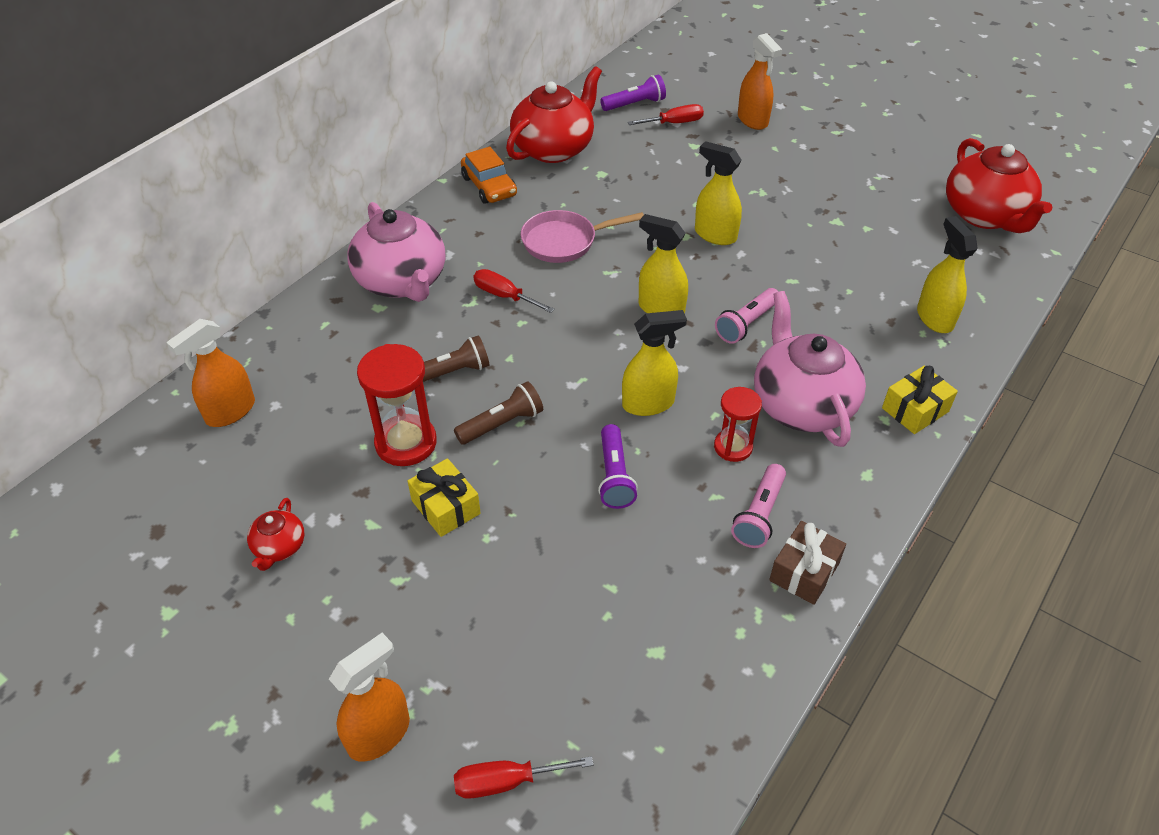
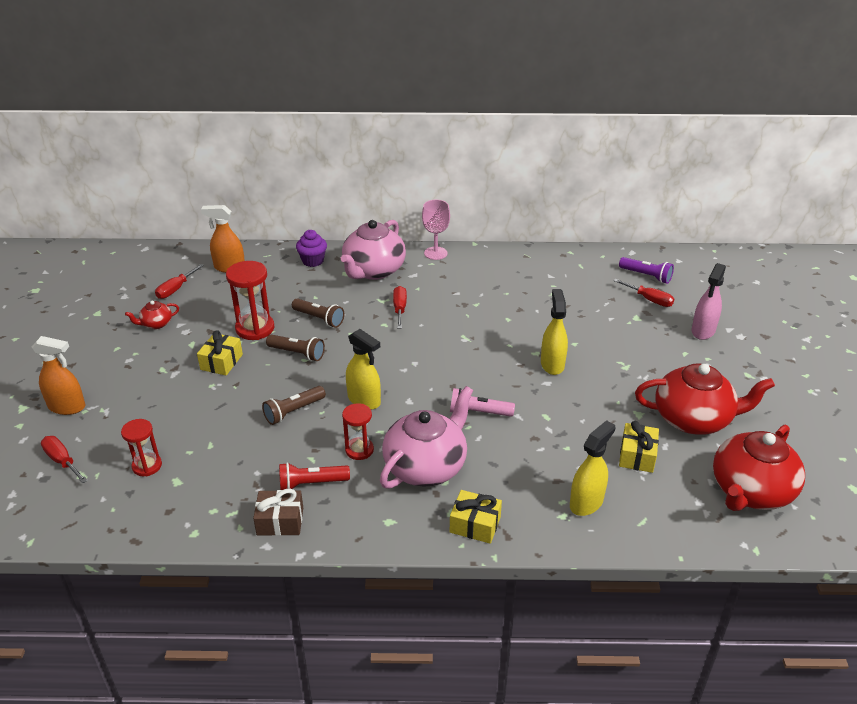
camera: 55 degrees right, 10 degrees down
orange car [461,146,517,204] -> none
red teapot [506,66,602,163] -> red teapot moved to [635,363,775,435]
pink pan [521,210,644,263] -> none
purple flashlight [598,424,638,509] -> brown flashlight [262,386,326,425]
yellow spray bottle [639,214,688,314] -> none
pink flashlight [731,464,786,548] -> red flashlight [279,463,350,490]
orange spray bottle [738,33,782,130] -> pink spray bottle [692,263,726,340]
none -> red hourglass [121,419,162,476]
none -> red screwdriver [155,264,204,299]
none -> purple cupcake [296,230,327,267]
none -> pink goblet [422,200,450,260]
none -> yellow gift [619,421,659,473]

